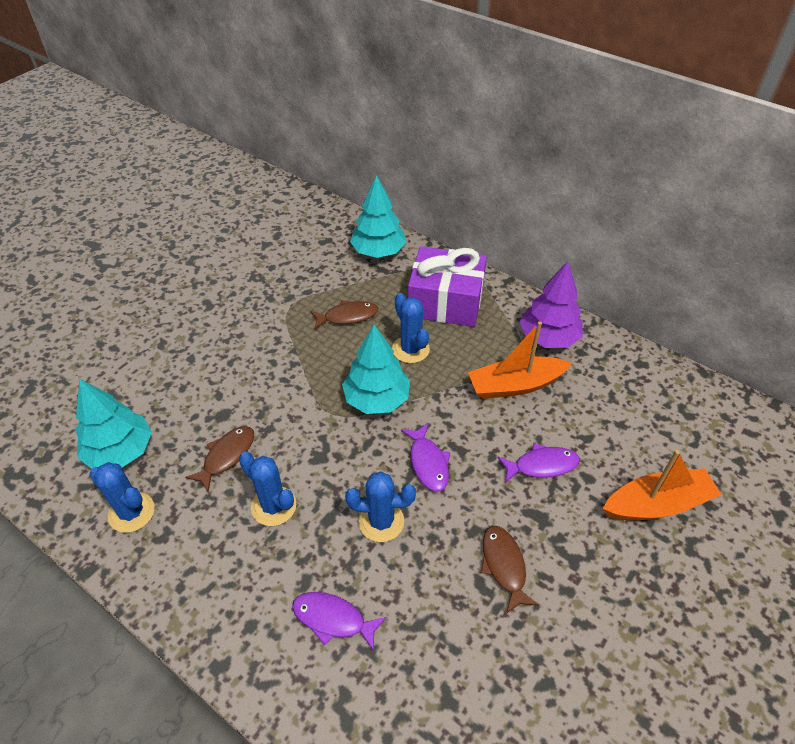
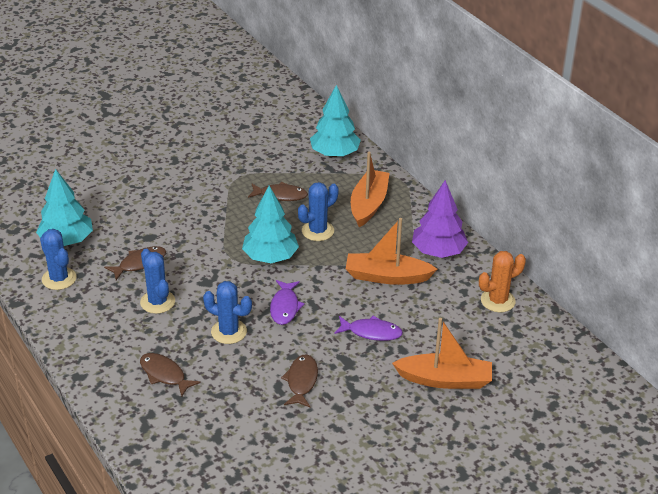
camera: 20 degrees right, 10 degrees down
purple fish [292,592,387,651] -> brown fish [140,353,201,397]
blue cactus [392,293,430,363] -> blue cactus turned 60 degrees clockwise [298,182,338,241]
purple gift [408,246,487,327] -> orange boat [351,152,390,227]
none -> orange cactus [479,251,526,312]

